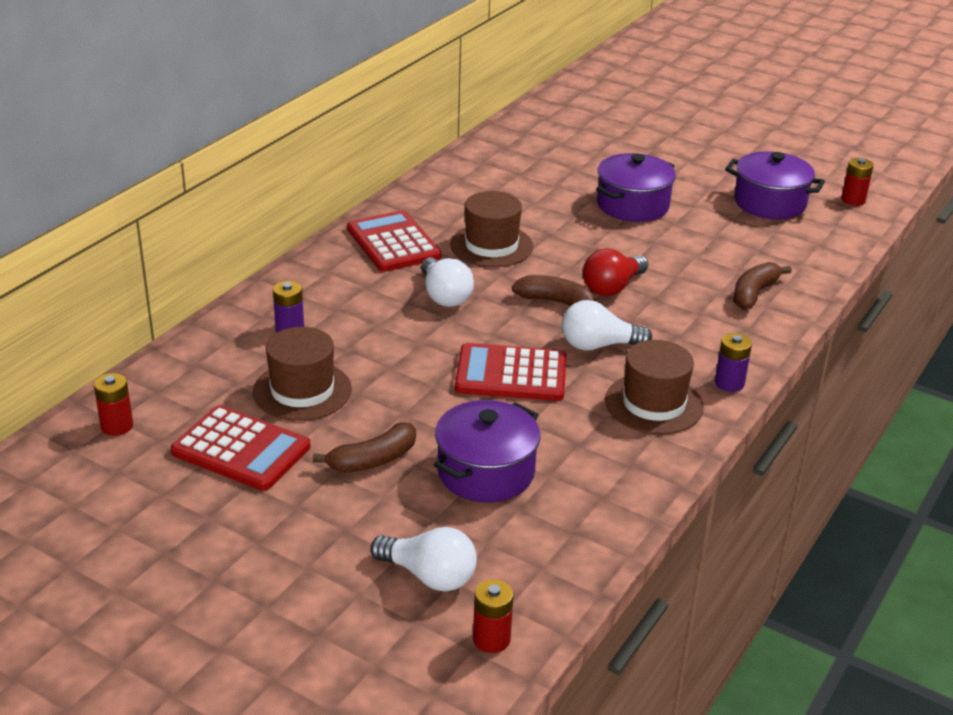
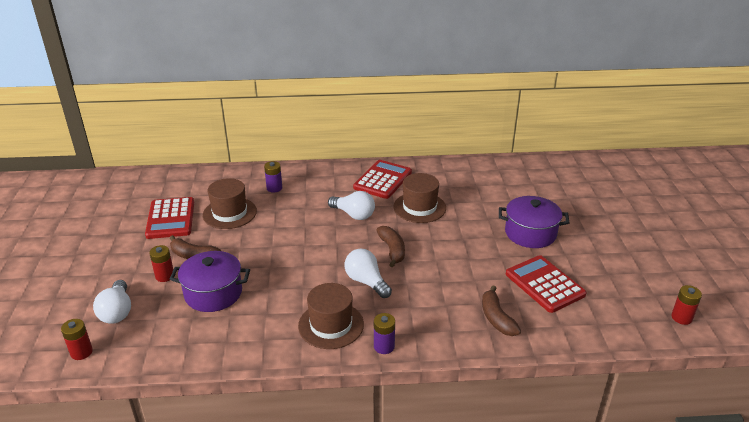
camera: 55 degrees right, 0 degrees up
red battery [94,373,133,436] -> red battery moved to [149,245,173,282]
white light bulb [421,257,474,307] -> white light bulb turned 90 degrees counterclockwise [328,191,375,220]
red calculator [455,343,567,401] -> red calculator moved to [506,255,587,313]
red light bulb [583,248,648,296] -> none
purple pot [725,151,825,219] -> none
brown banana [734,262,792,310] -> brown banana turned 105 degrees counterclockwise [482,286,521,336]

